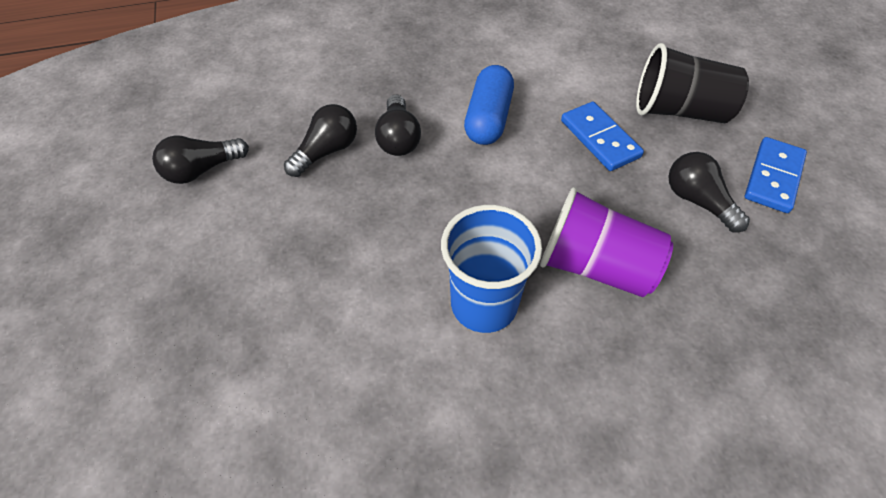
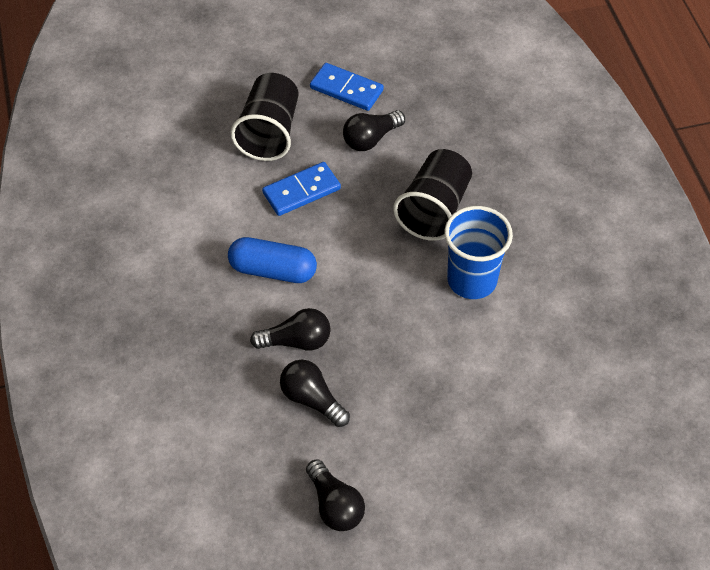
camera: 90 degrees left, 0 degrees up
purple cup [540,187,673,297] -> black cup [393,149,472,241]

